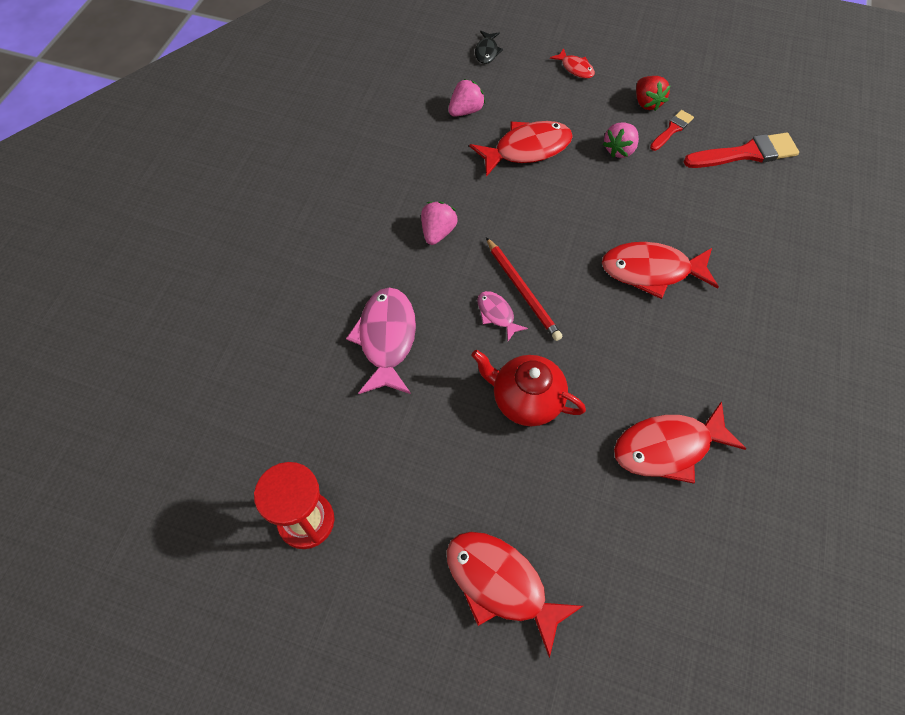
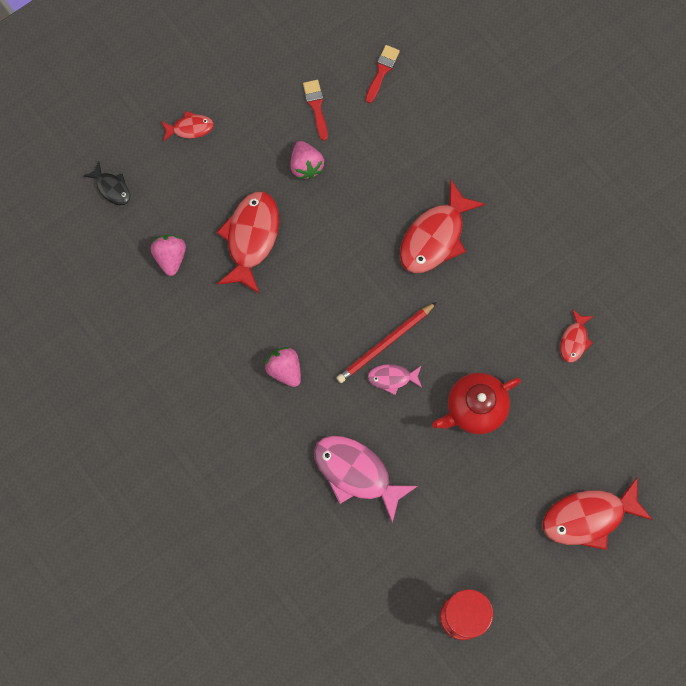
camera: 55 degrees left, 15 degrees up
red pencil [486,237,563,341] -> red pencil turned 135 degrees clockwise [336,302,437,383]
red fish [614,401,747,484] -> red fish [560,309,593,363], size x0.51
red strawberry [636,76,671,111] -> none
red brush [684,132,799,168] -> red brush [366,45,400,103], size x0.56

